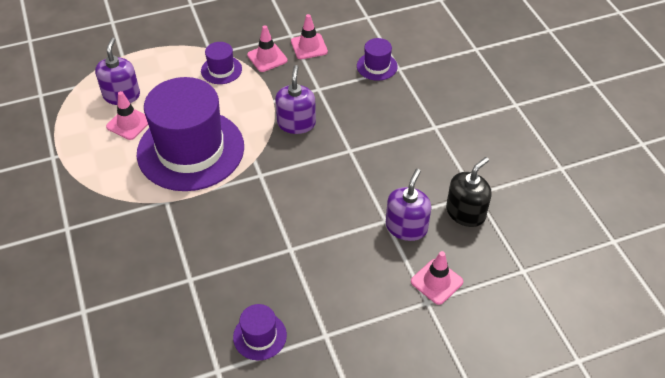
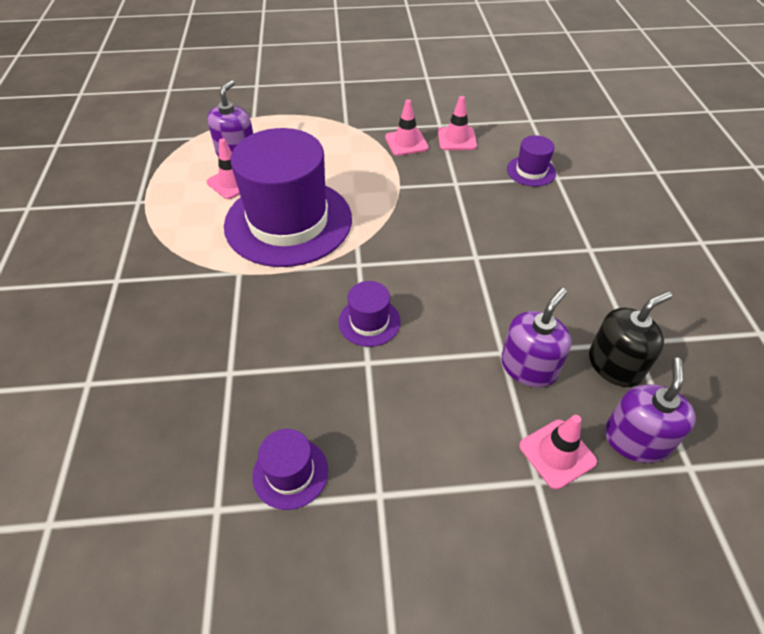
camera: 15 degrees right, 0 degrees up
purple hat [201,42,242,84] -> purple hat moved to [338,281,401,347]
purple soap dispenser [275,65,316,134] -> purple soap dispenser moved to [605,358,696,463]

